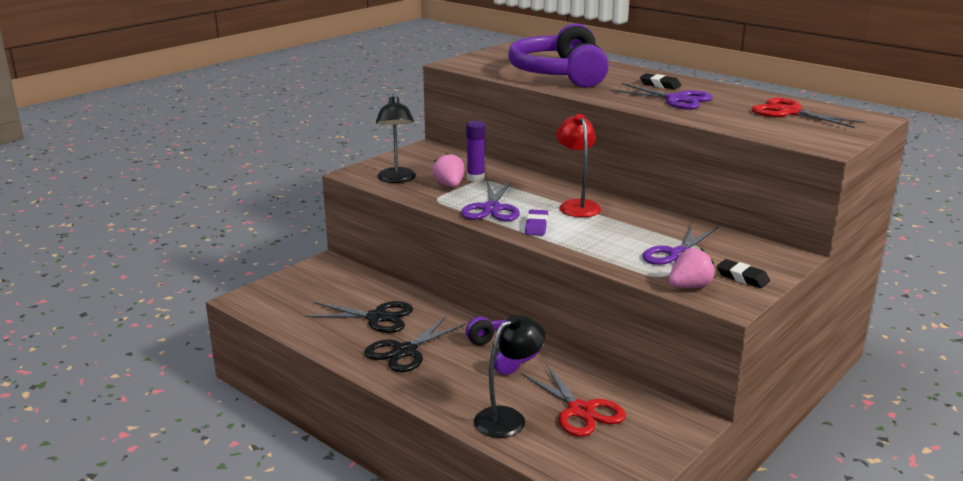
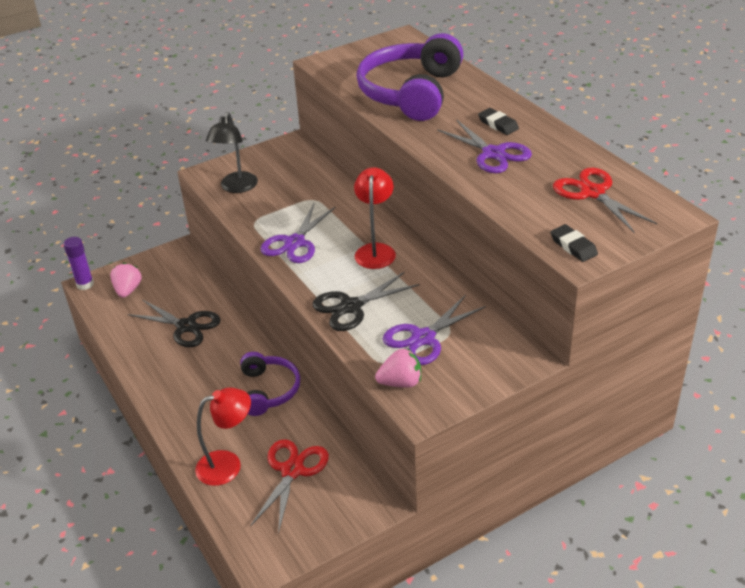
camera: 20 degrees right, 15 degrees up
black scissors [364,316,466,372] -> black scissors moved to [312,272,420,331]
pink strawberry [432,153,464,187] -> pink strawberry moved to [110,263,142,298]
purple glue stick [466,121,485,182] -> purple glue stick moved to [63,237,94,290]
black lamp [474,315,546,438] -> red lamp [195,388,251,486]
red scissors [522,364,626,437] -> red scissors turned 150 degrees counterclockwise [250,439,329,534]
purple eraser [525,209,548,236] -> none
black eraser [717,259,770,288] -> black eraser moved to [551,224,598,262]

